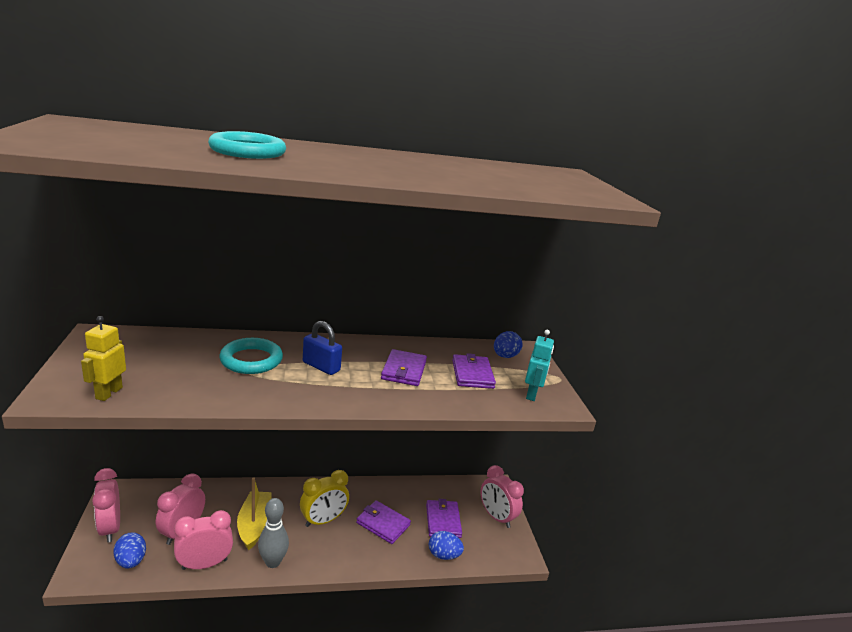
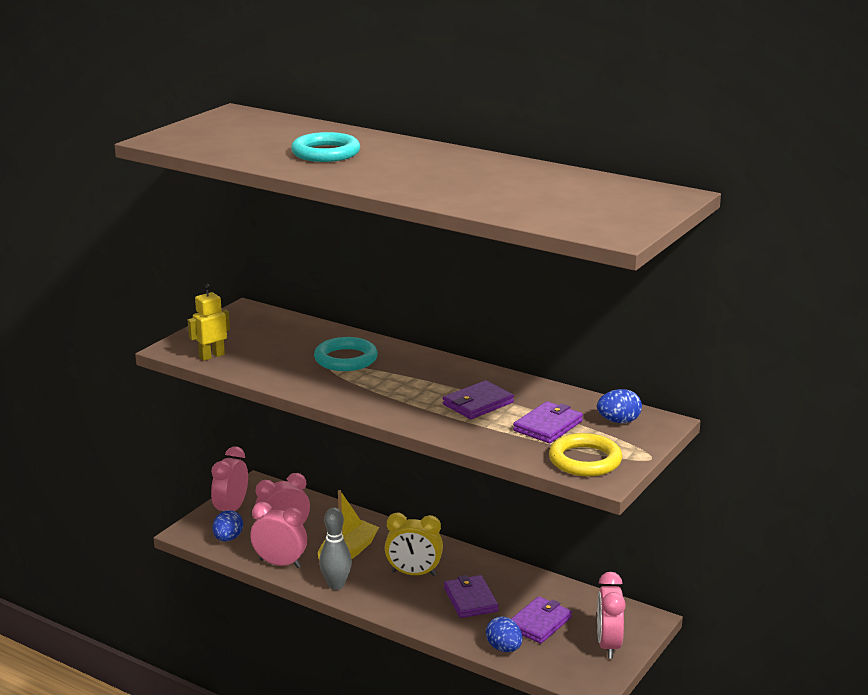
camera: 45 degrees right, 0 degrees up
blue padlock [303,321,342,375] -> none
turquoise robot [525,330,554,401] -> yellow ring [549,433,622,476]

